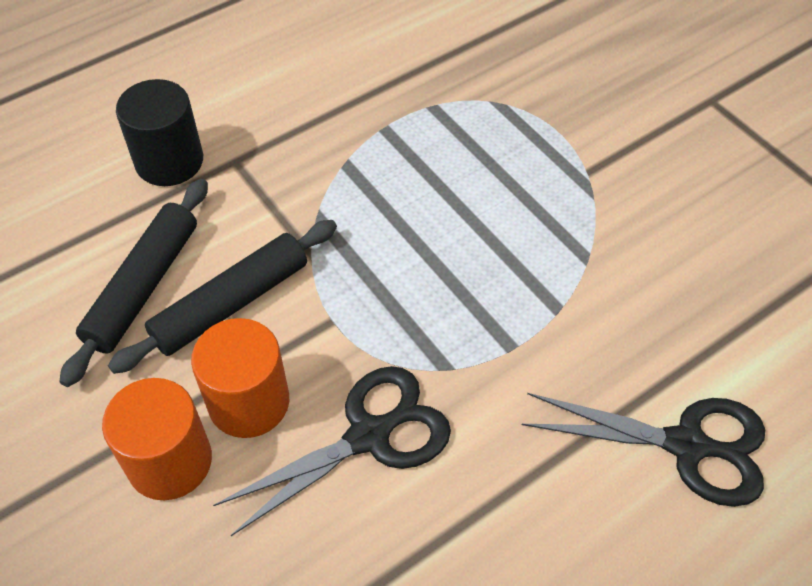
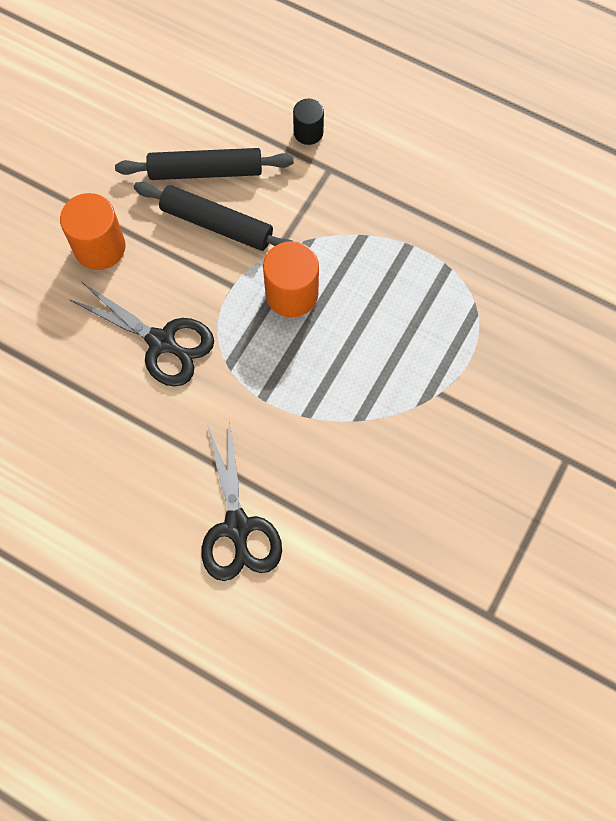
camera: 65 degrees right, 15 degrees up
black cylinder [116,79,203,186] -> black cylinder [293,99,324,145], size x0.60
orange cylinder [191,318,289,438] -> orange cylinder moved to [263,241,319,317]

